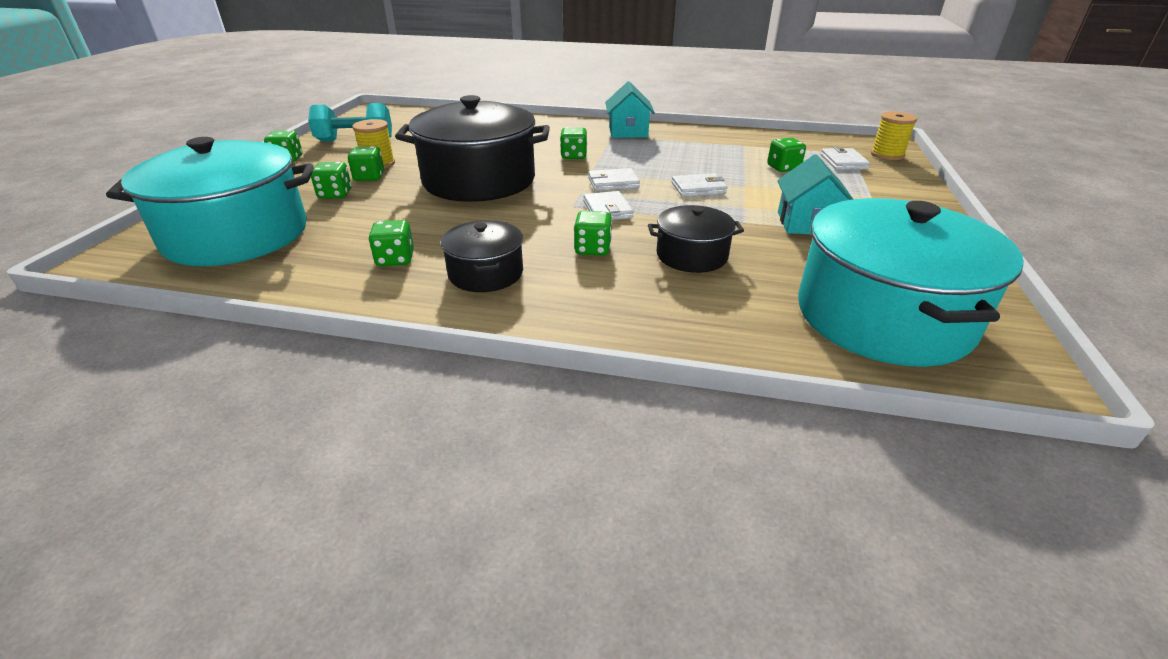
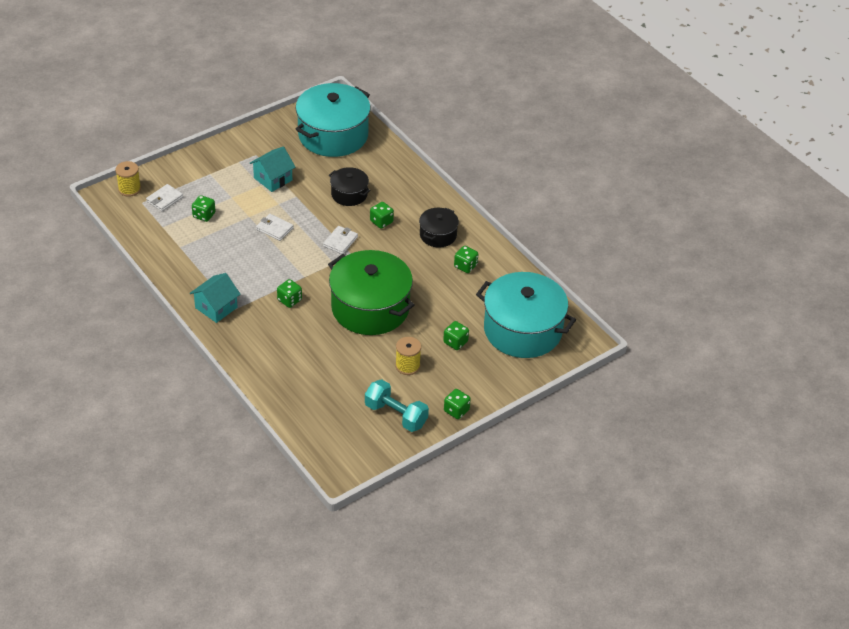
camera: 140 degrees left, 10 degrees up
green dice [348,146,384,181] -> none
black pot [395,95,550,202] -> green pot [328,250,415,335]
white wallet [588,168,640,191] -> none

